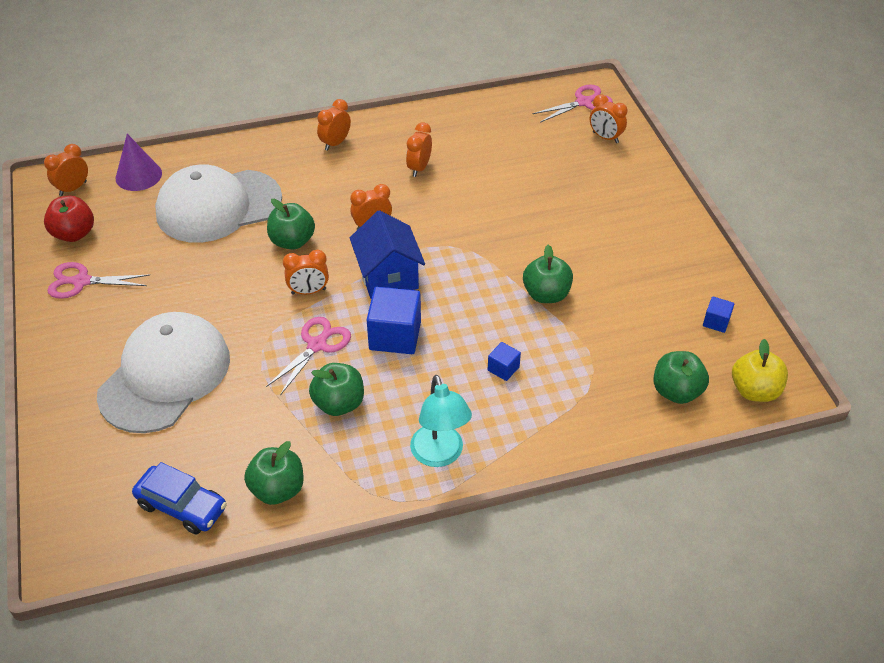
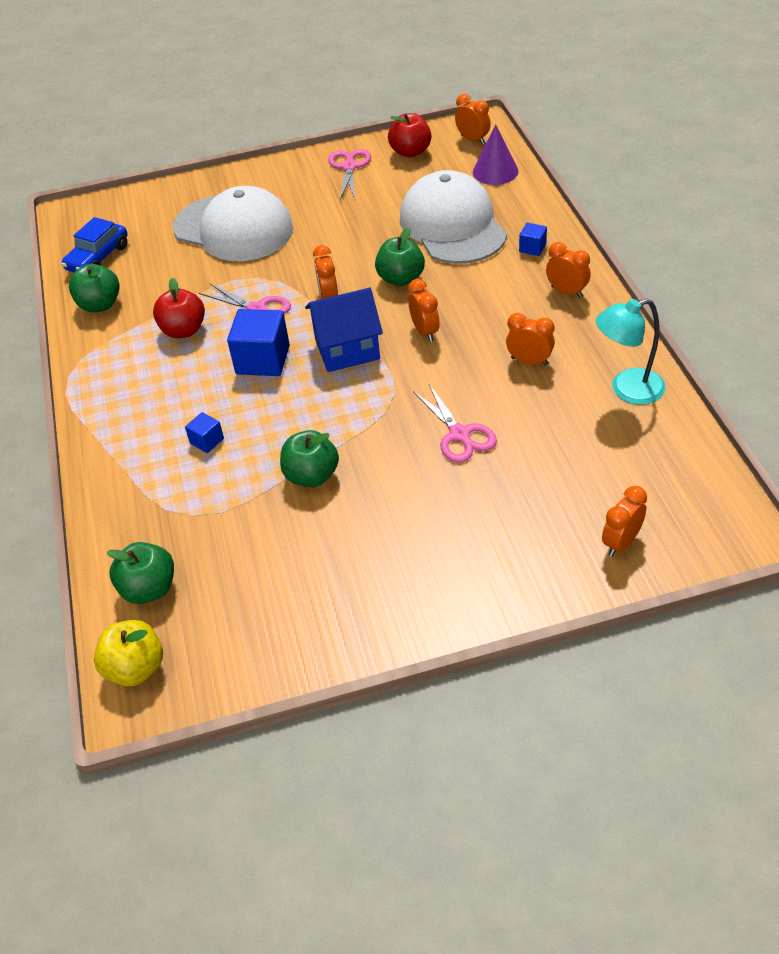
camera: 95 degrees right, 0 degrees up
green apple [309,363,364,416] -> red apple [153,277,205,338]
turquoise lamp [410,375,472,467] -> turquoise lamp moved to [596,299,666,405]
pink scissors [532,85,613,123] -> pink scissors moved to [413,384,497,463]
blue cube [703,296,734,333] -> blue cube moved to [519,223,547,256]

